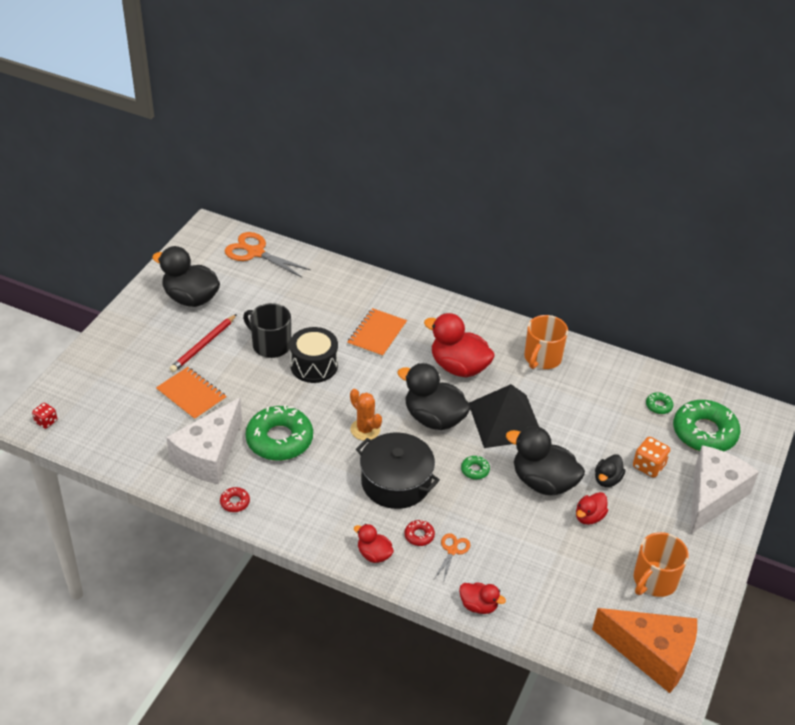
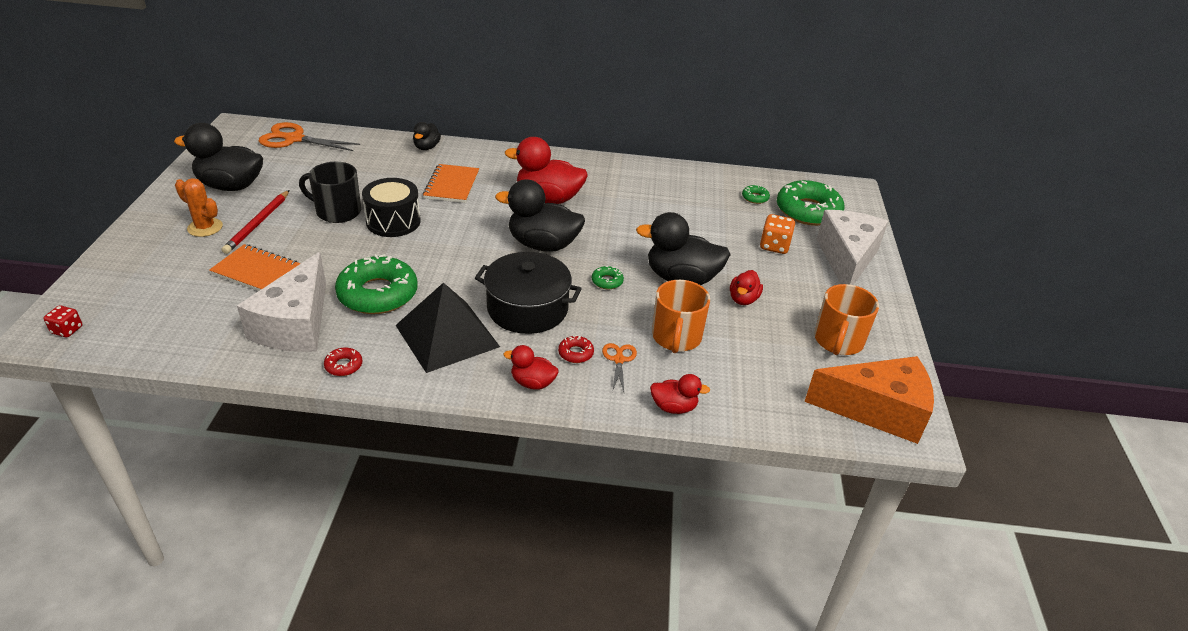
camera: 20 degrees left, 5 degrees down
orange cactus [350,389,382,441] -> orange cactus moved to [175,178,223,237]
black pyramid [469,384,539,448] -> black pyramid moved to [396,283,500,373]
orange mug [524,315,568,369] -> orange mug moved to [652,280,710,353]
black duck [595,454,625,487] -> black duck moved to [413,122,441,150]

